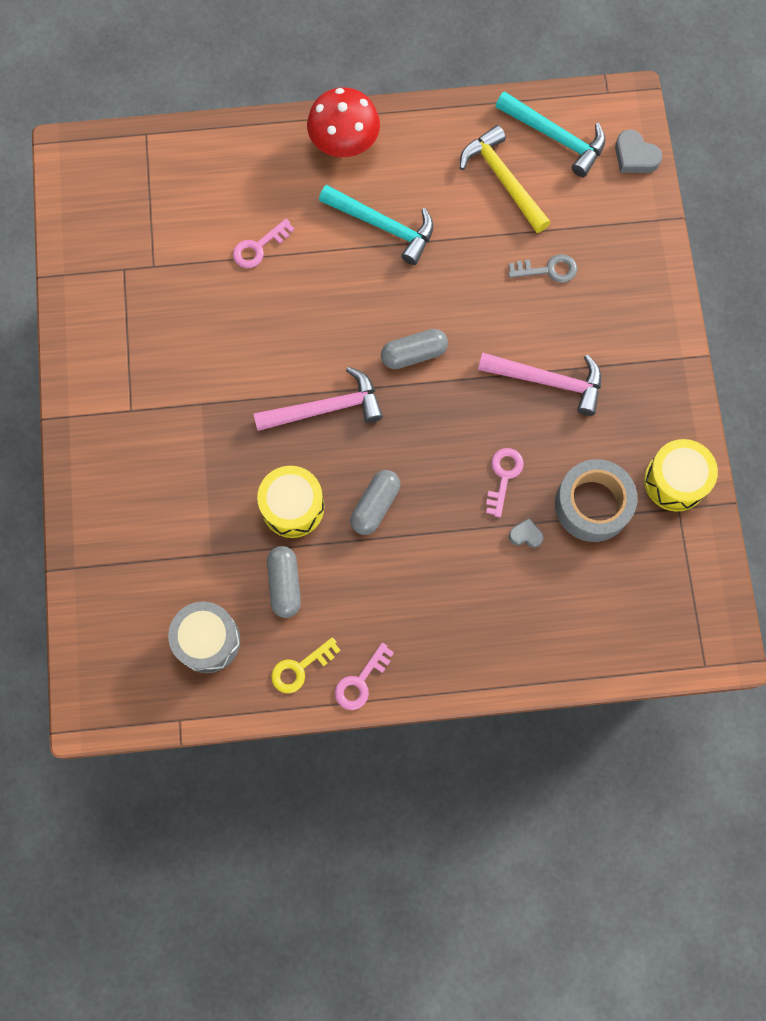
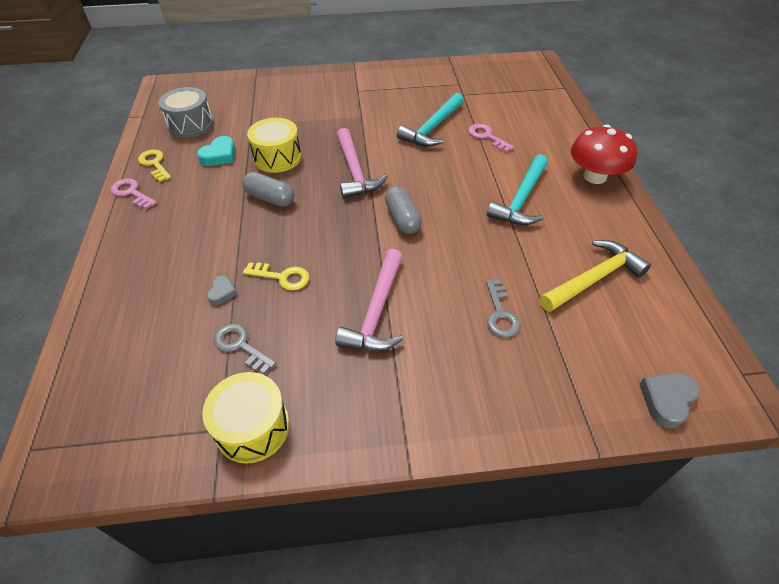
camera: 90 degrees right, 25 degrees down
grey capsule [267,546,301,618] -> turquoise heart [197,136,235,166]
pink key [486,448,524,517] -> yellow key [243,262,309,290]
turquoise hammer [496,91,605,177] -> turquoise hammer moved to [397,93,464,147]
grey tape [555,459,637,542] -> grey key [214,324,276,374]

